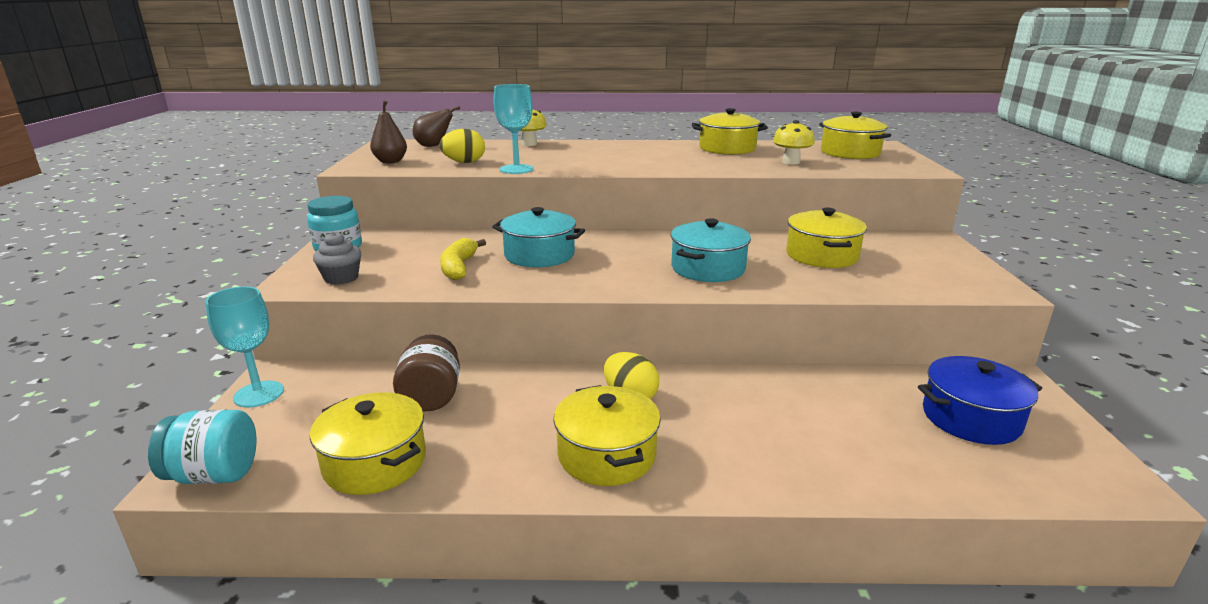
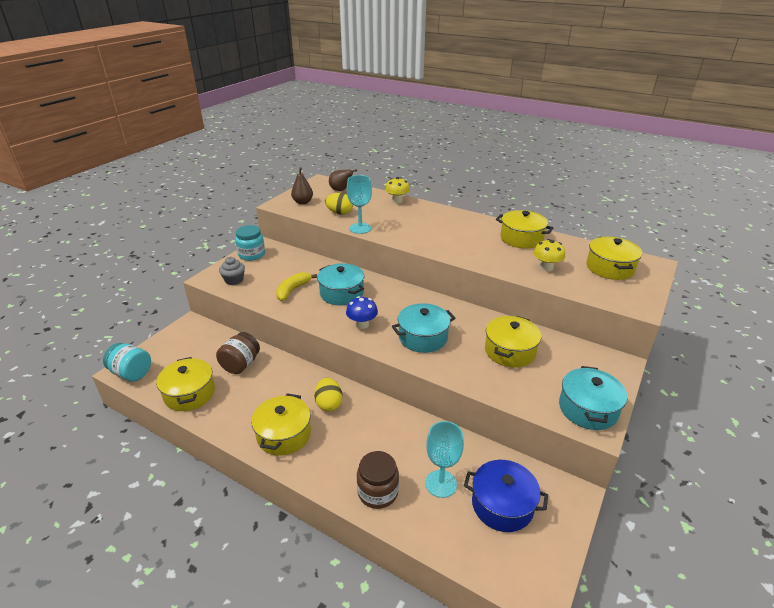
camera: 30 degrees right, 10 degrees up
turquoise goblet [205,286,284,408] -> turquoise goblet moved to [425,421,464,498]
none -> blue mushroom [346,296,378,329]
none -> brown jar [357,451,399,509]
none -> turquoise pot [559,366,627,430]

